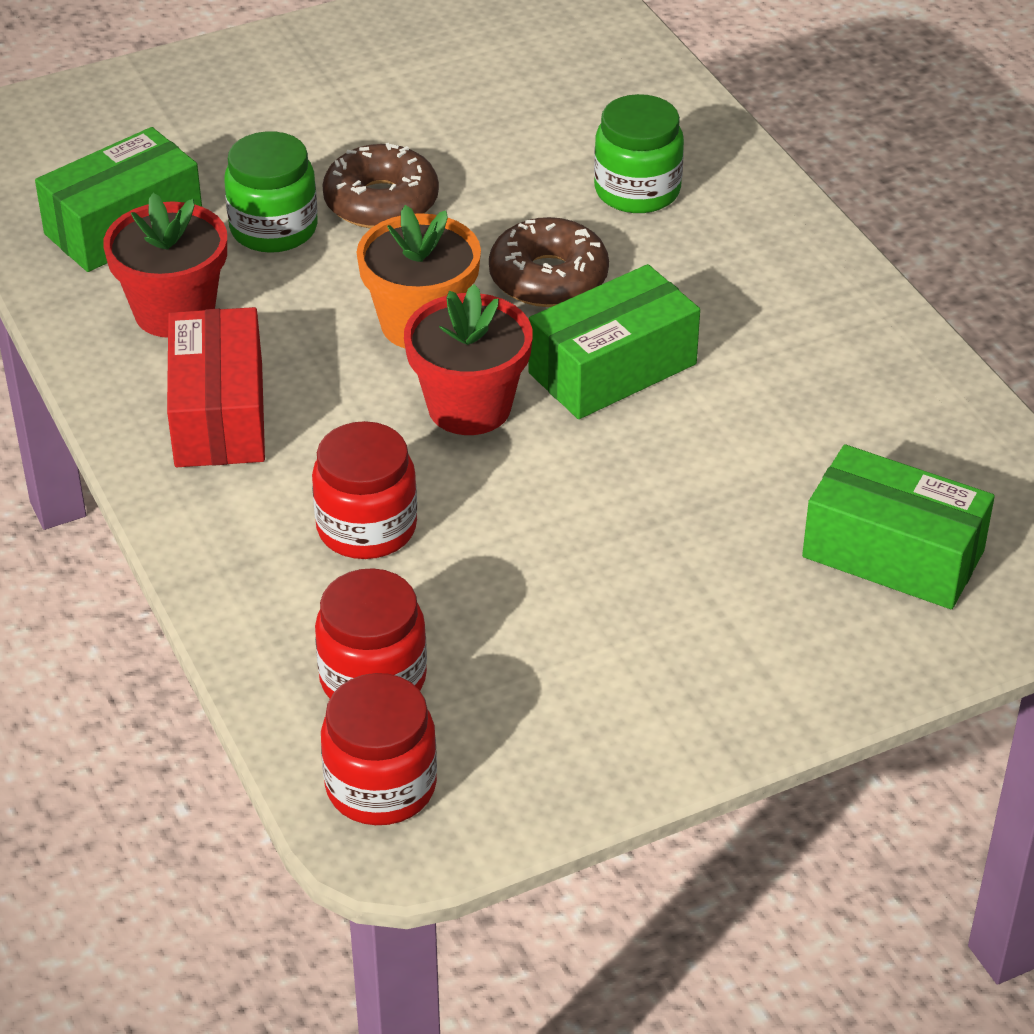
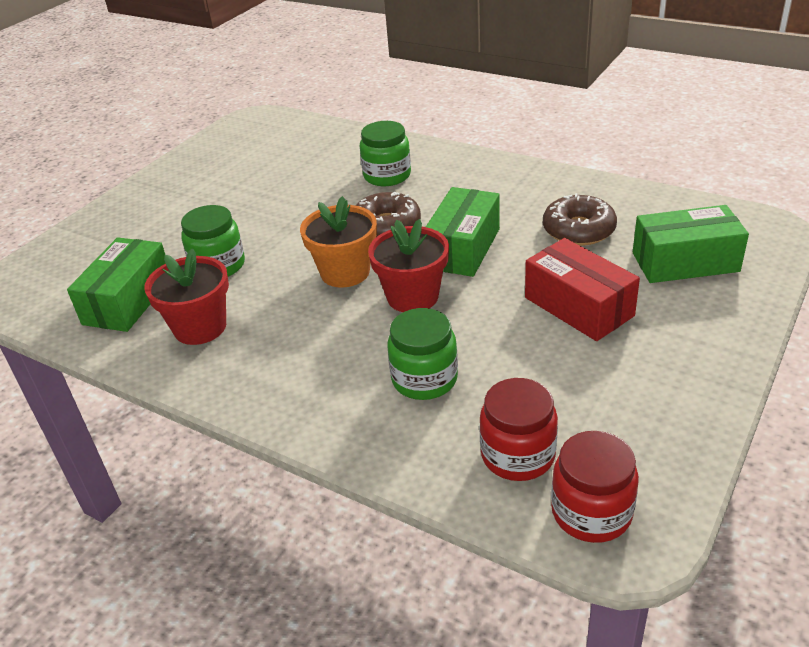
camera: 30 degrees left, 5 degrees down
red box [167,307,265,467] -> red box moved to [525,238,640,341]
red jar [312,421,417,559] -> green jar [387,308,458,400]
brown donut [322,143,439,228] -> brown donut moved to [543,193,617,246]

